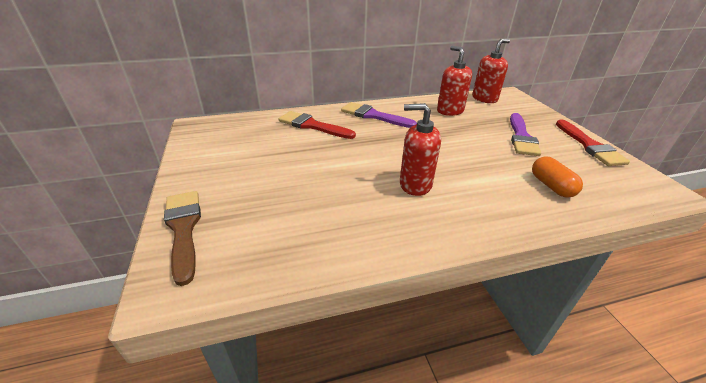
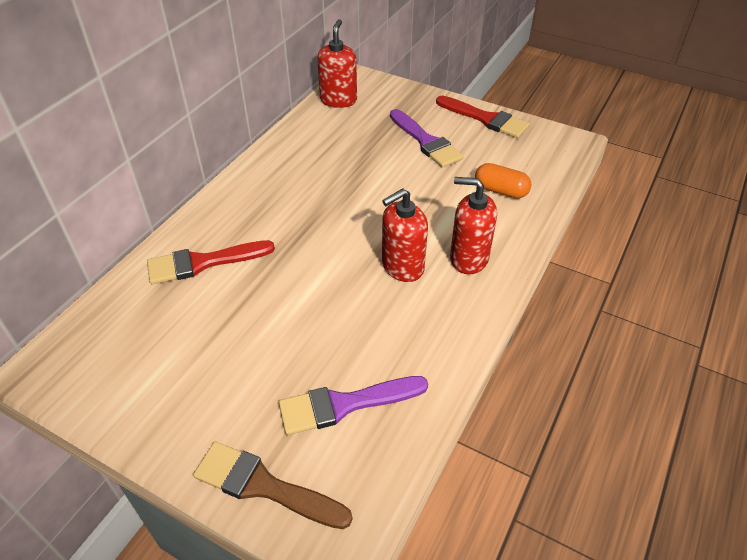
camera: 45 degrees left, 10 degrees up
purple brush [341,102,417,128] -> purple brush moved to [279,376,428,435]
red soap dispenser [437,46,472,116] -> red soap dispenser moved to [450,177,497,274]

